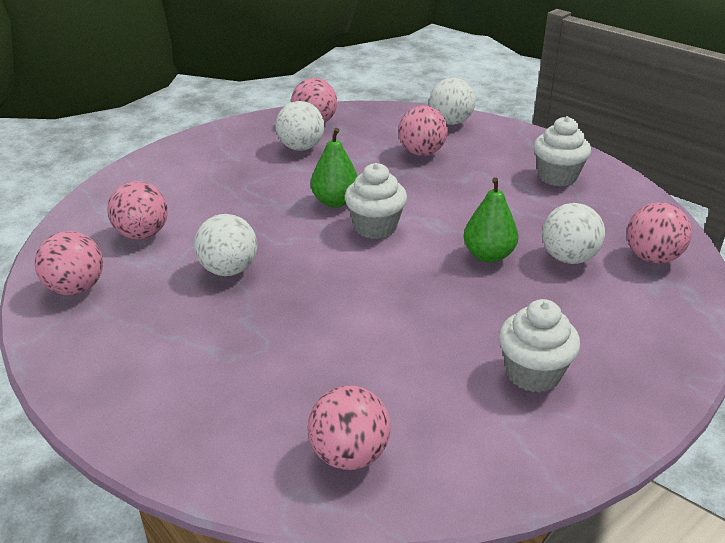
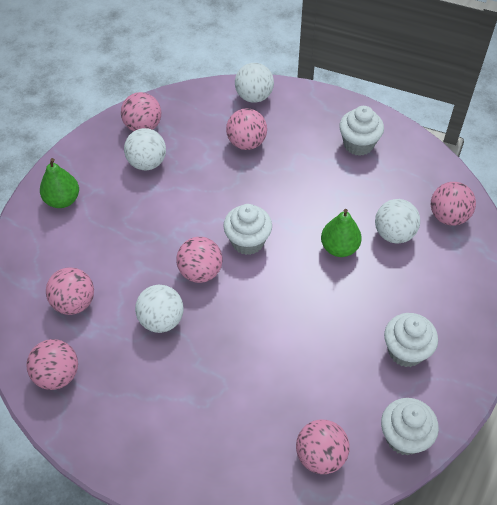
camera: 20 degrees left, 20 degrees up
green pear [311,128,358,207] -> green pear moved to [40,158,79,208]
none -> pink ball [177,237,223,283]
none -> white cupcake [381,398,439,455]

